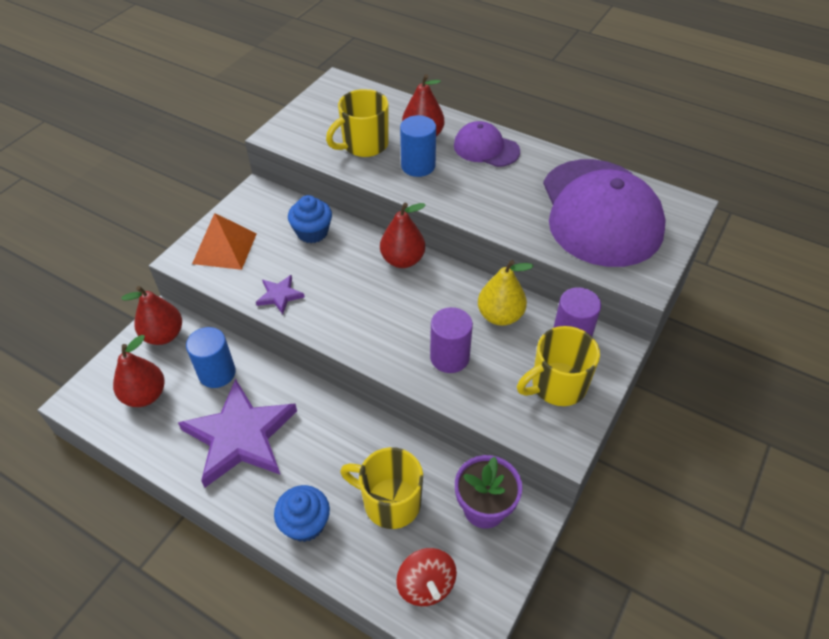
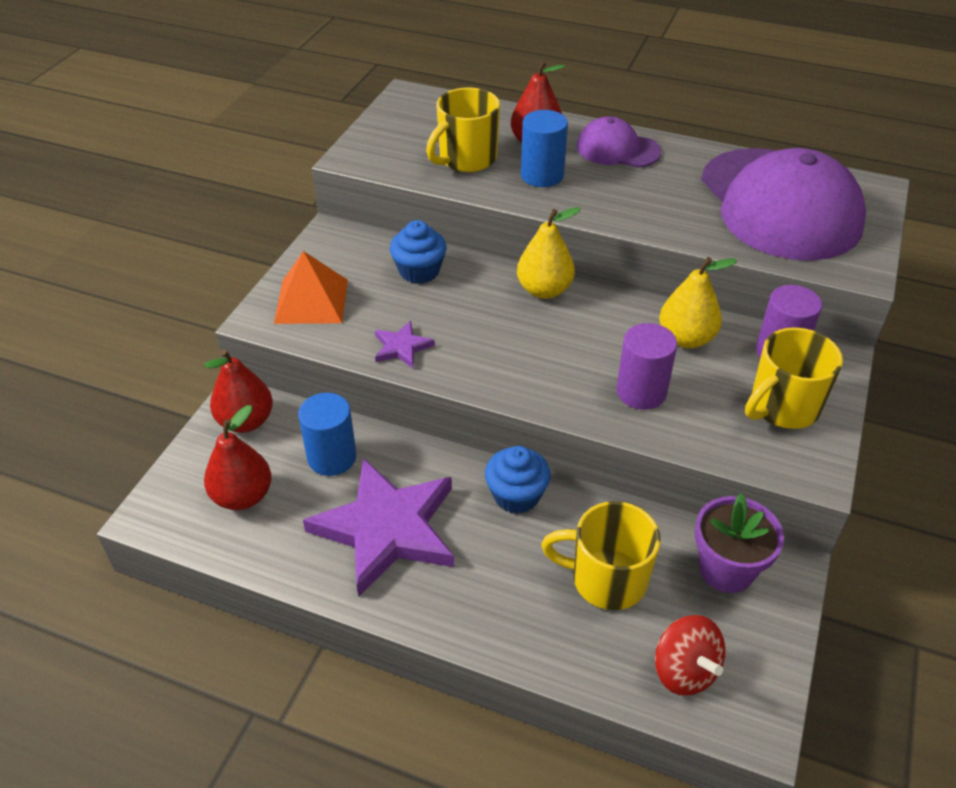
camera: 10 degrees left, 5 degrees down
blue cupcake [274,485,330,542] -> blue cupcake moved to [485,446,551,514]
red pear [380,203,426,268] -> yellow pear [517,207,581,299]

